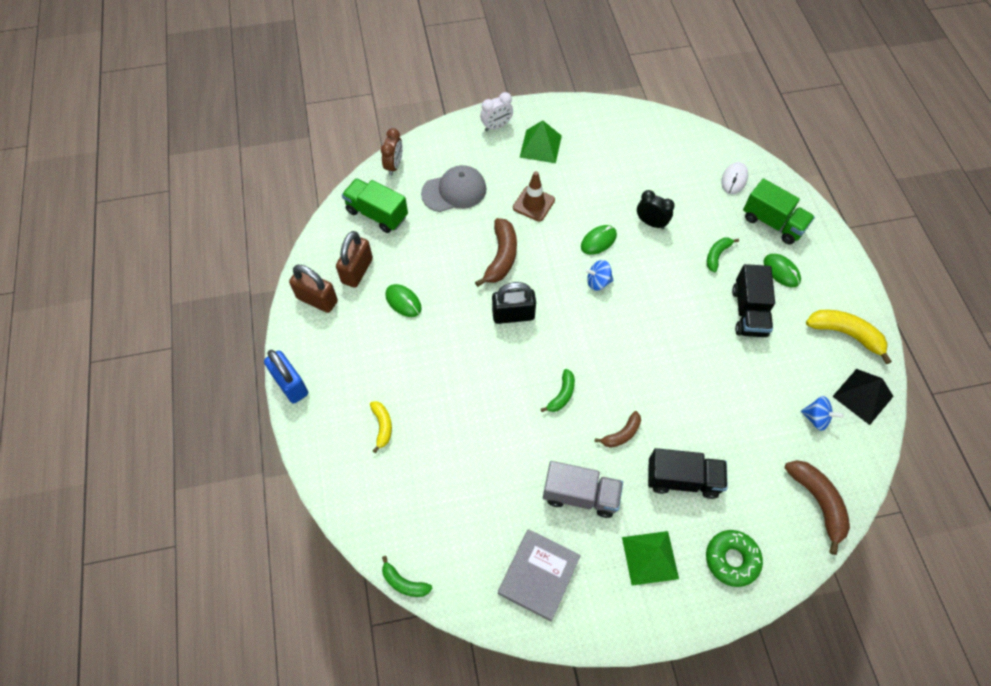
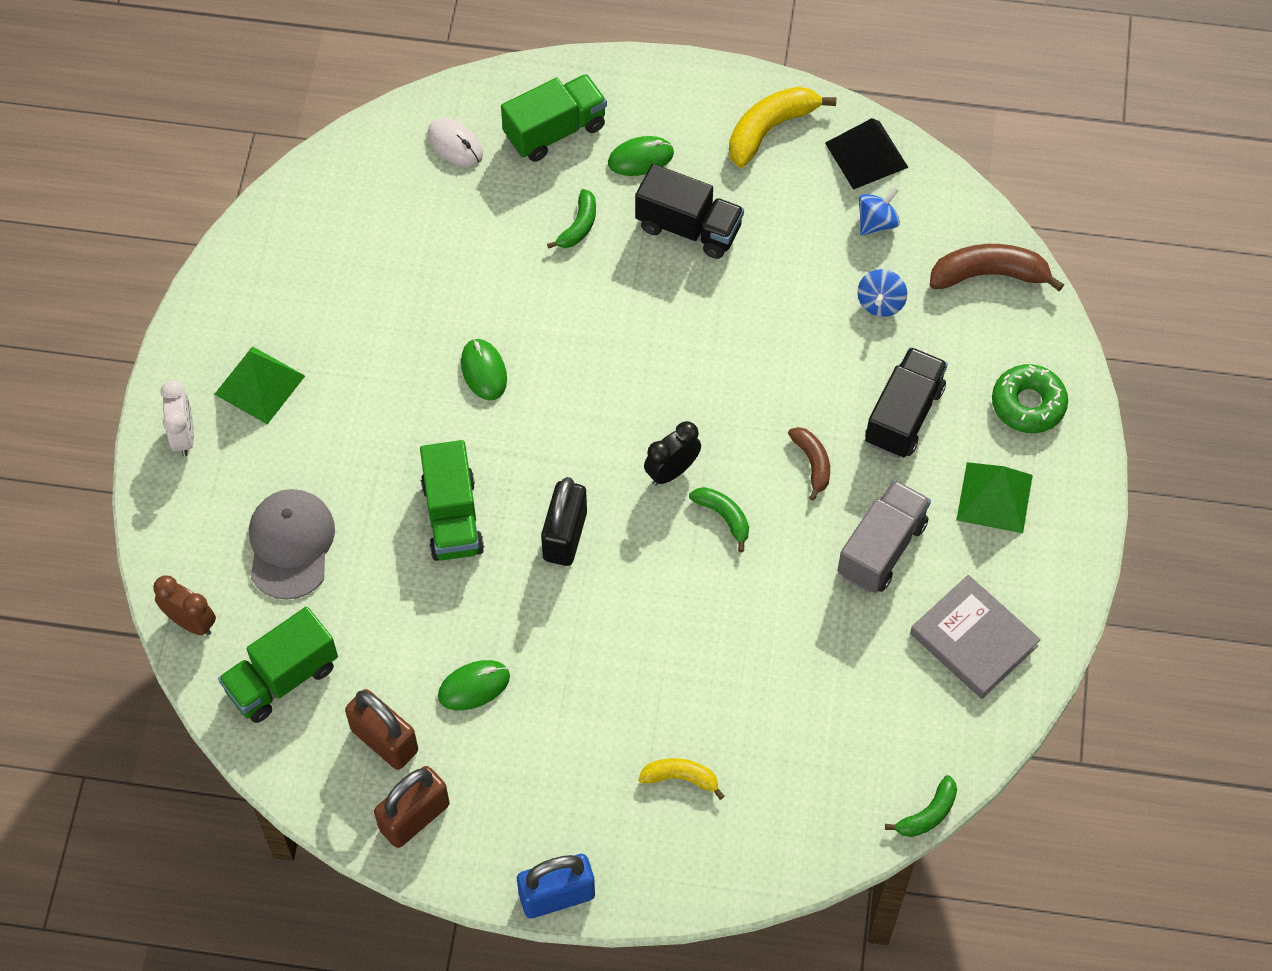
camera: 70 degrees left, 0 degrees up
brown banana [475,218,517,287] -> green truck [420,440,484,561]
brown traffic cone [513,171,555,221] -> none
blue spinning top [584,260,614,291] -> blue spinning top moved to [857,269,907,317]
black clock [637,190,675,229] -> black clock moved to [644,421,701,485]
green banana [707,238,739,273] -> green banana turned 120 degrees counterclockwise [547,189,596,249]

